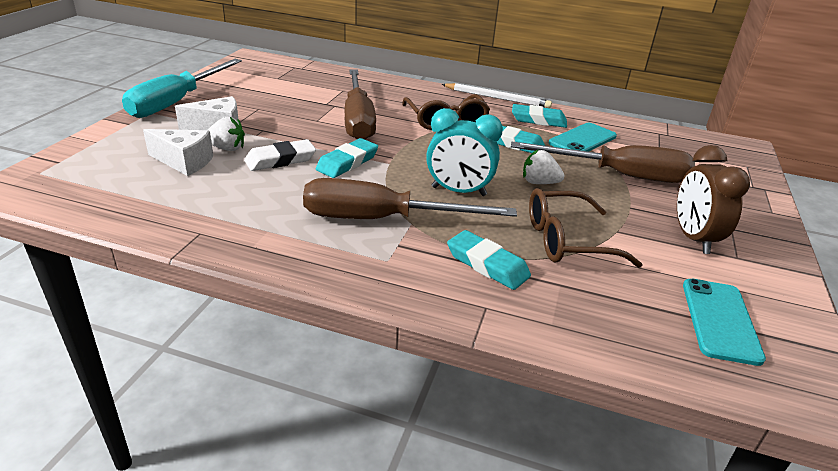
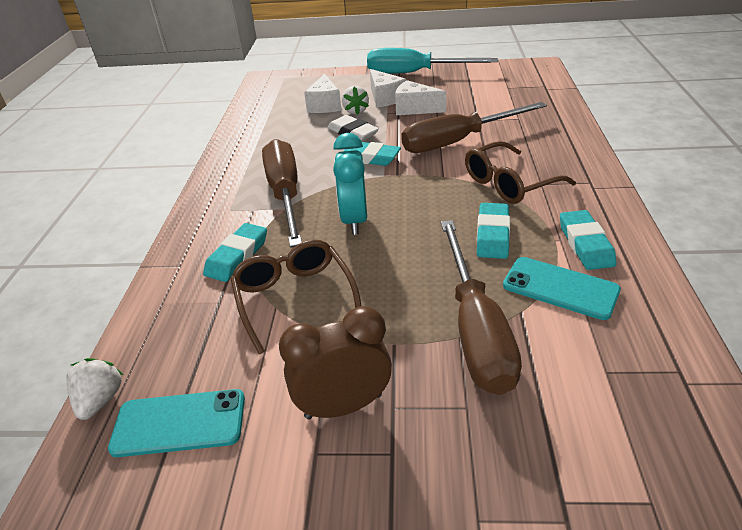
camera: 80 degrees right, 5 degrees up
white pencil [442,83,552,108] -> none
white strawberry [523,149,564,184] -> white strawberry moved to [66,358,124,420]
none -> white cheese [395,80,446,115]

